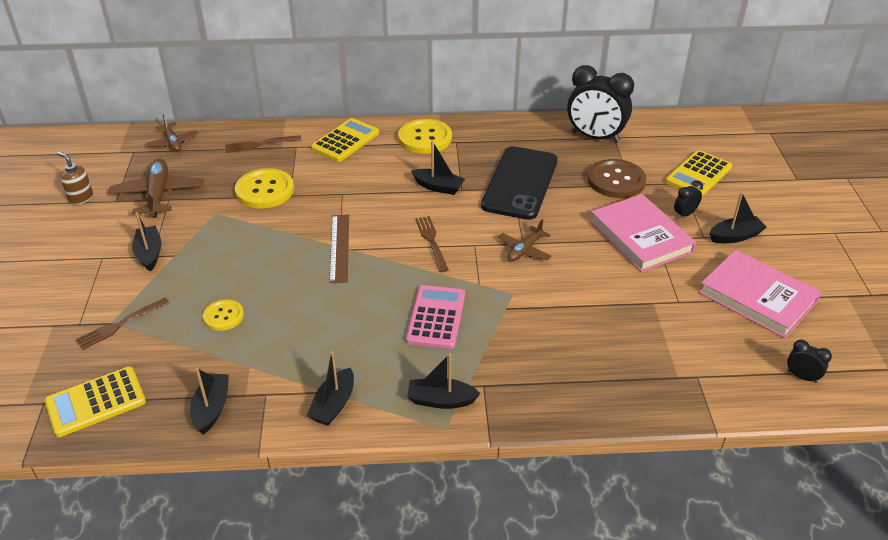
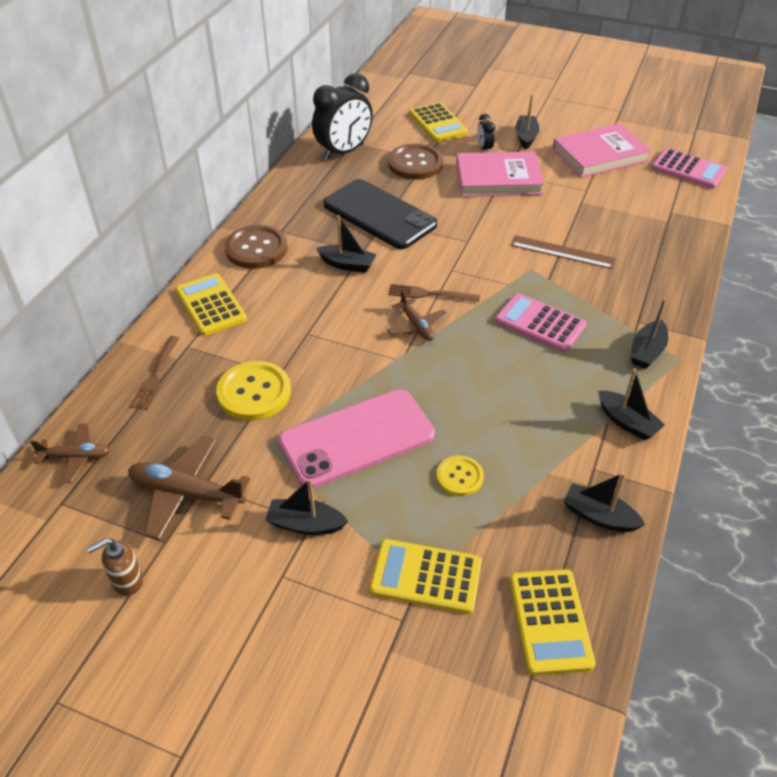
camera: 65 degrees left, 5 degrees up
brown fork [75,298,169,350] -> yellow calculator [370,539,482,614]
brown ruler [329,215,349,283] -> brown ruler moved to [511,235,616,269]
yellow button [398,119,452,154] -> brown button [225,225,288,269]
black boat [411,141,465,195] -> black boat turned 60 degrees clockwise [316,215,376,273]
brown plane [498,219,552,262] -> brown plane moved to [387,290,448,341]
black clock [787,340,832,383] -> pink calculator [652,148,728,189]
none -> pink phone [278,389,435,489]

